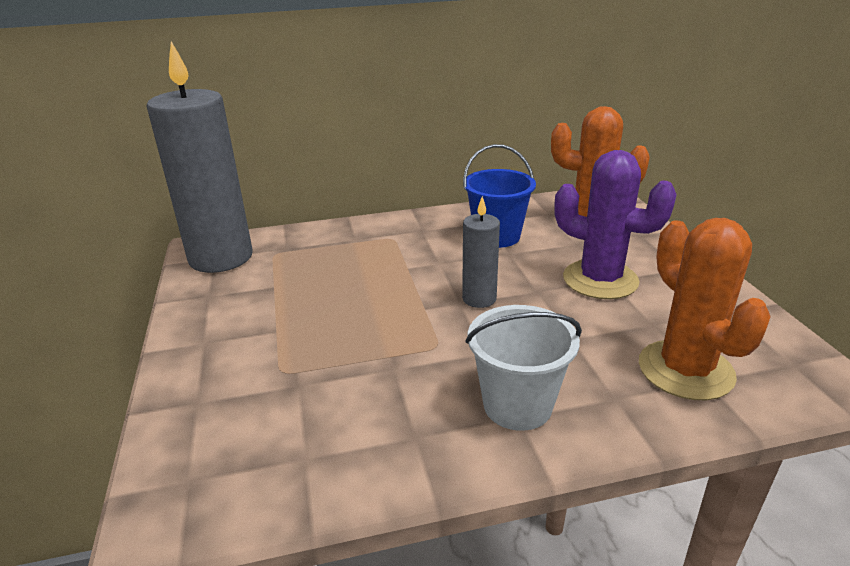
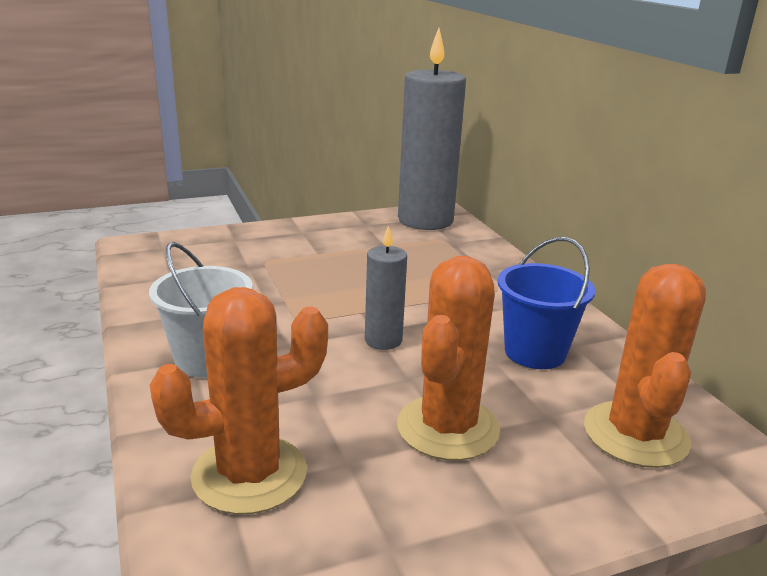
camera: 80 degrees right, 5 degrees down
purple cactus [554,150,677,299] -> orange cactus [397,256,500,461]

